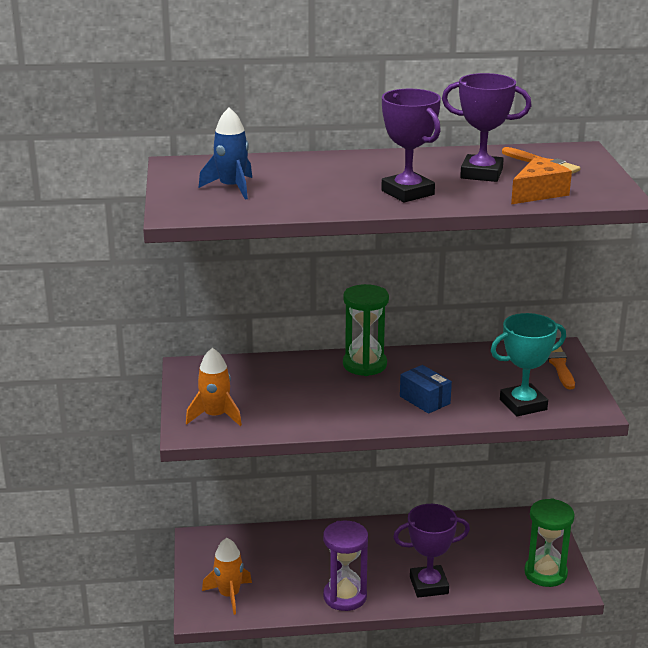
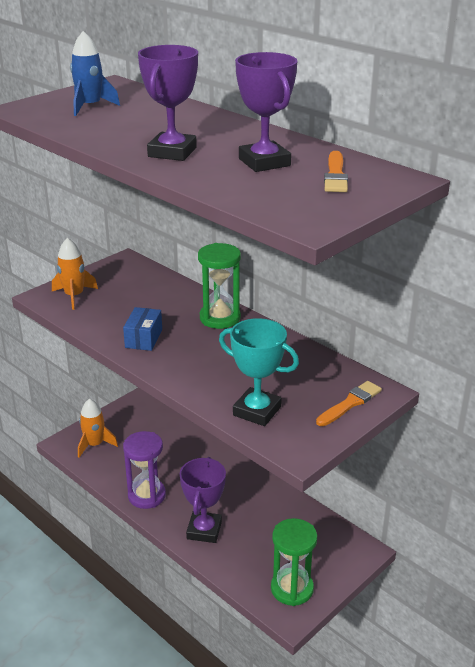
camera: 50 degrees right, 5 degrees up
purple trophy [393,504,470,598] -> purple trophy turned 60 degrees clockwise [180,457,226,543]
blue box [400,365,452,414] -> blue box moved to [123,307,162,351]
orange cheese [511,158,572,204] -> none

